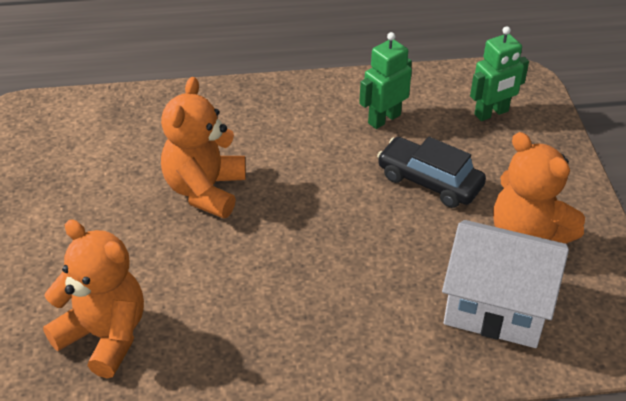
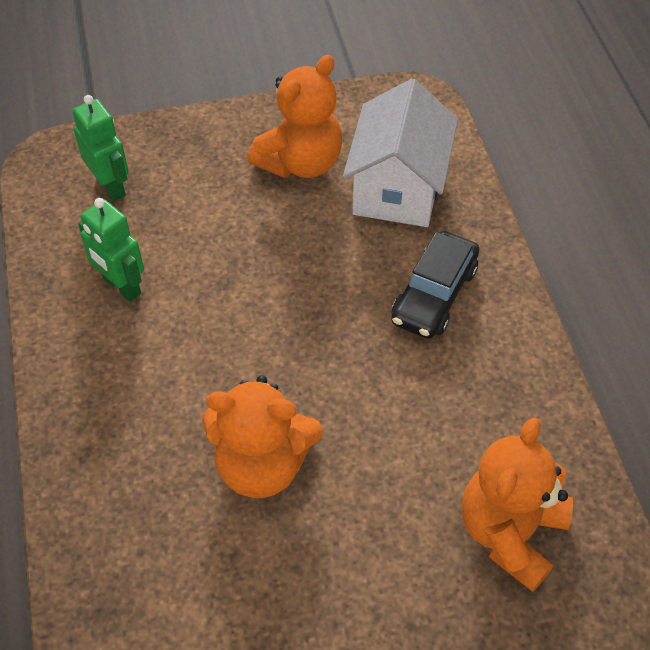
camera: 95 degrees left, 10 degrees up
black car [377,137,486,208] -> black car moved to [391,231,479,339]

